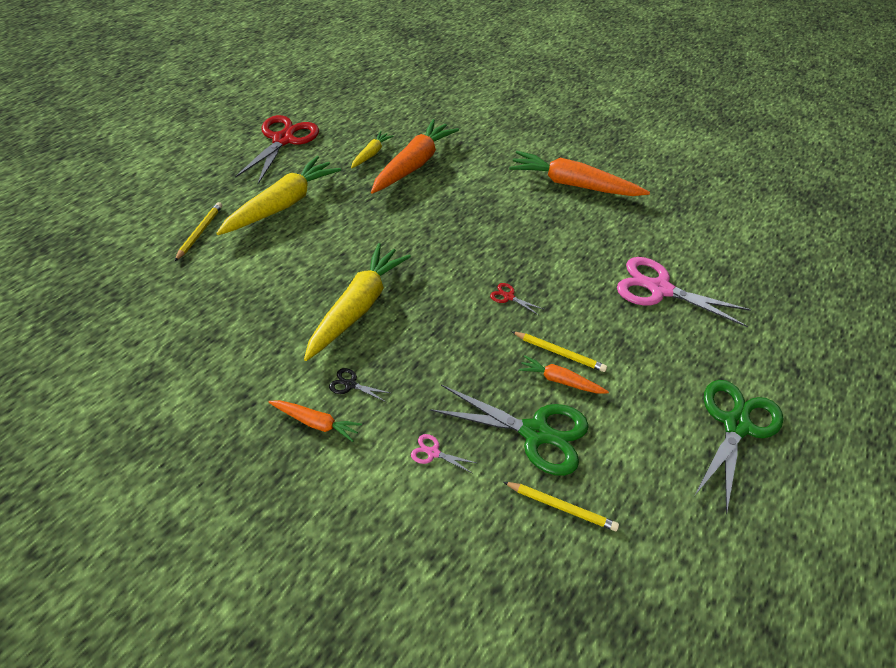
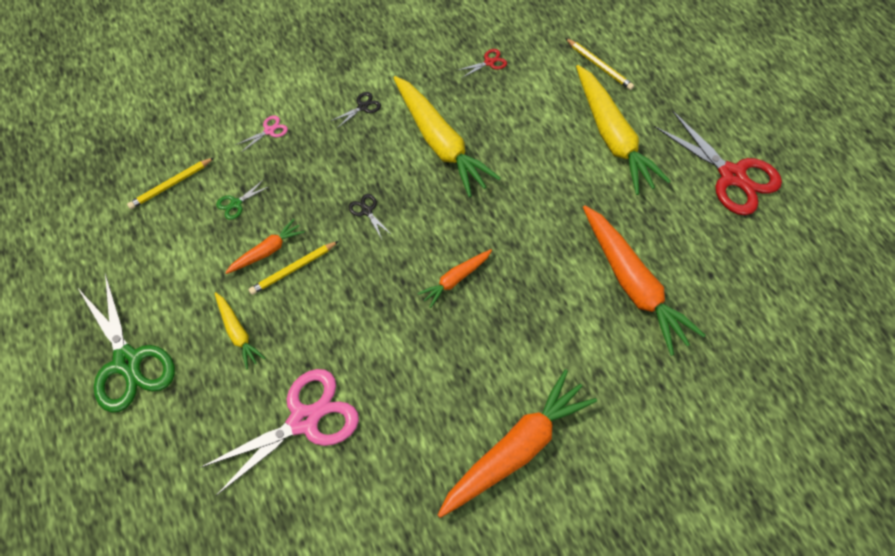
camera: 125 degrees right, 15 degrees up
orange carrot [268,400,362,442] -> orange carrot moved to [418,249,492,308]
yellow carrot [351,131,393,168] -> yellow carrot moved to [215,292,265,369]
green scissors [430,385,589,476] -> green scissors [216,180,270,220], size x0.40
red scissors [490,283,543,315] -> red scissors moved to [457,49,507,78]
none -> black scissors [348,194,392,239]

